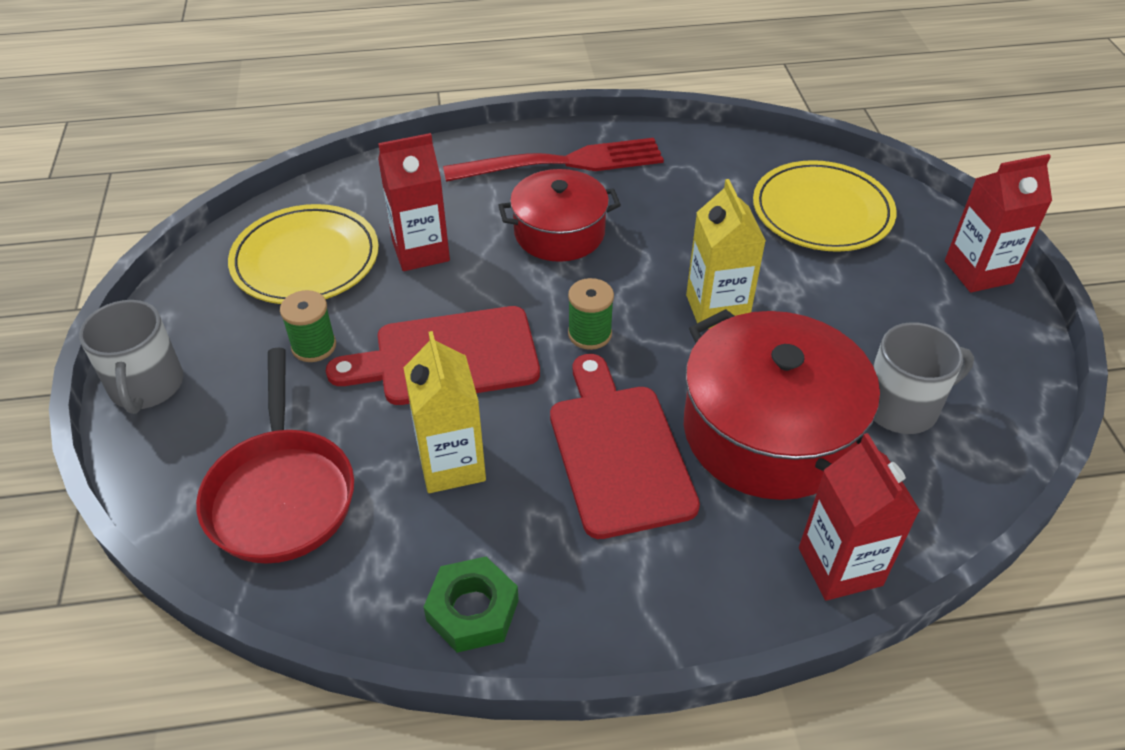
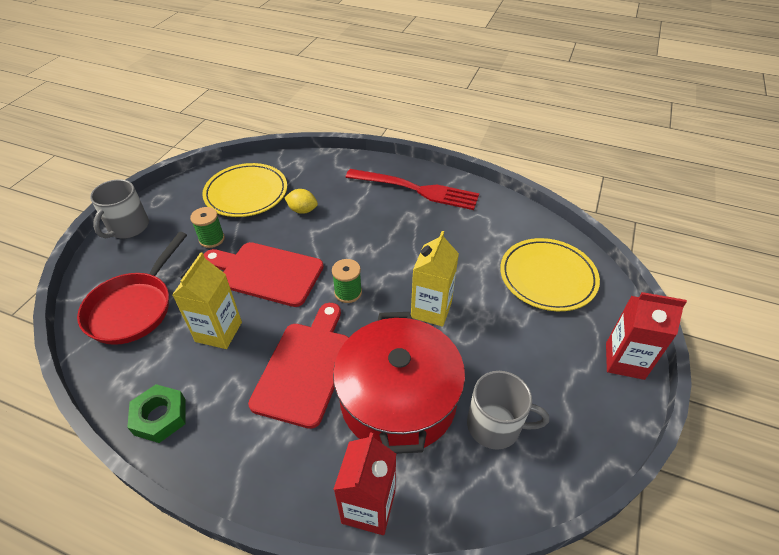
camera: 30 degrees right, 0 degrees up
red carton [378,133,450,271] -> yellow lemon [285,189,318,214]
red pot [498,169,621,262] -> none

